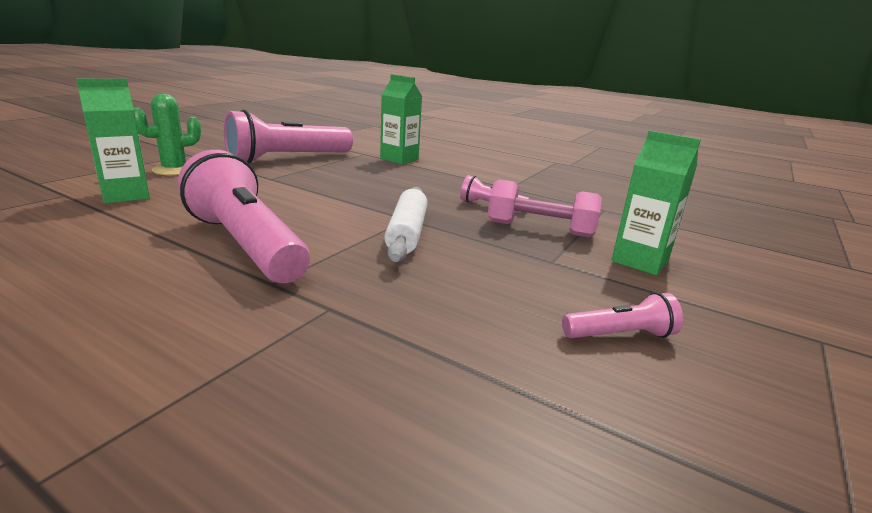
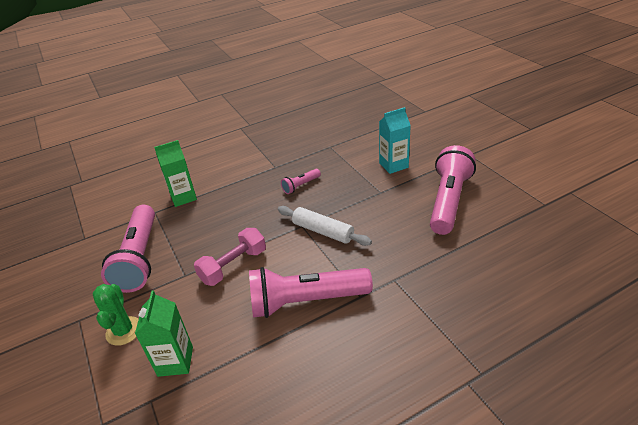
camera: 55 degrees left, 15 degrees up
pink dumbbell [488,179,602,237] -> pink dumbbell moved to [194,228,266,286]
pink flashlight [562,292,683,338] -> pink flashlight [430,145,476,235], size x2.20
green carton [611,130,701,275] -> turquoise carton [379,107,411,174]

